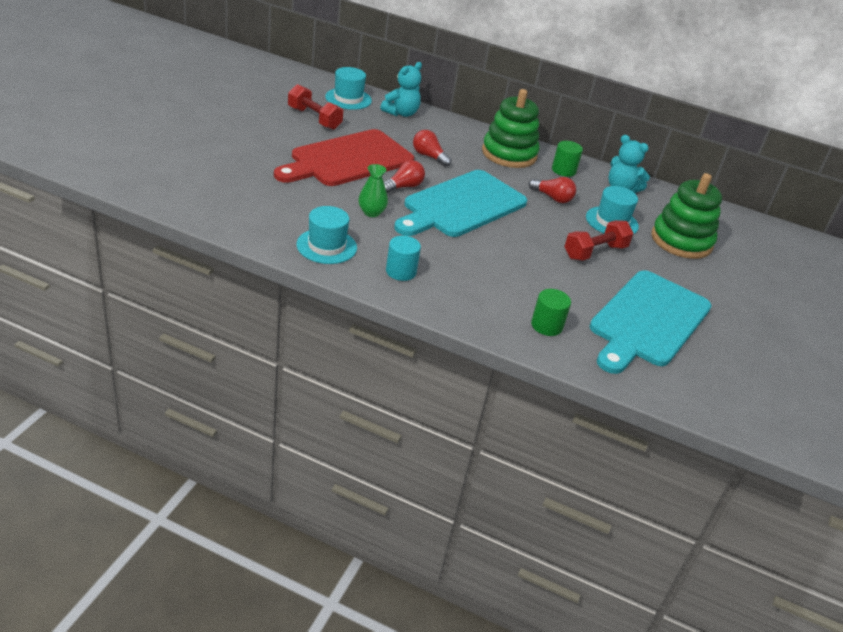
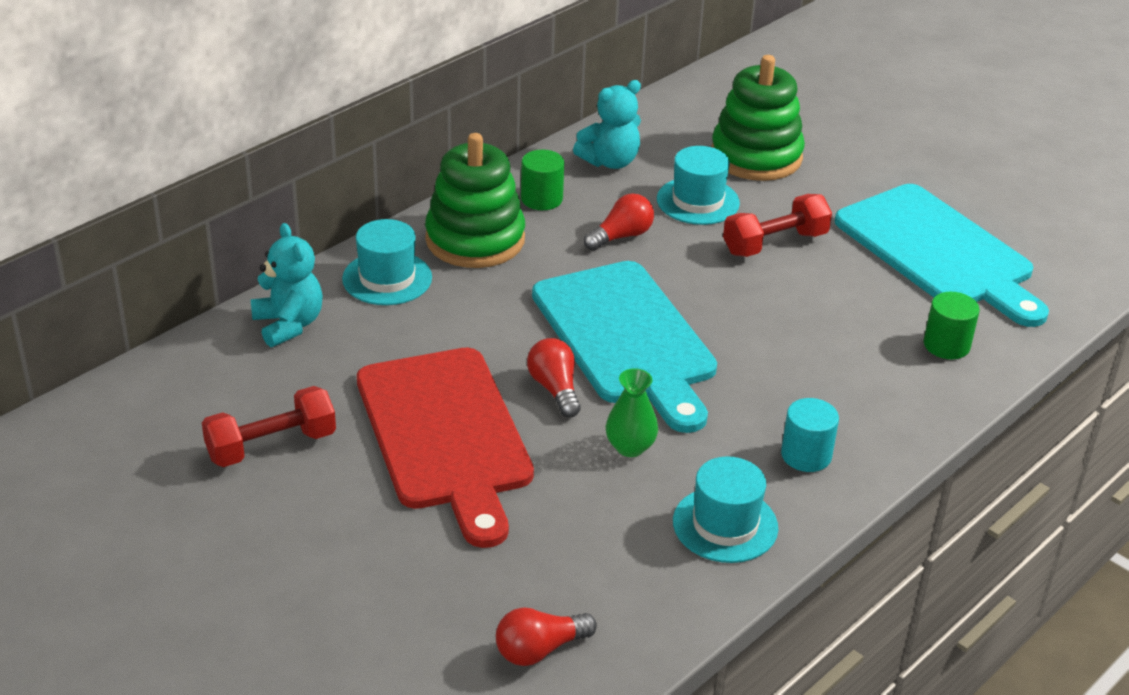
camera: 65 degrees left, 0 degrees up
turquoise hat [325,67,372,110] -> turquoise hat moved to [342,219,432,305]
red light bulb [413,130,452,167] -> red light bulb moved to [496,608,597,666]
red dumbbell [564,220,634,261] -> red dumbbell turned 75 degrees clockwise [723,194,832,257]

